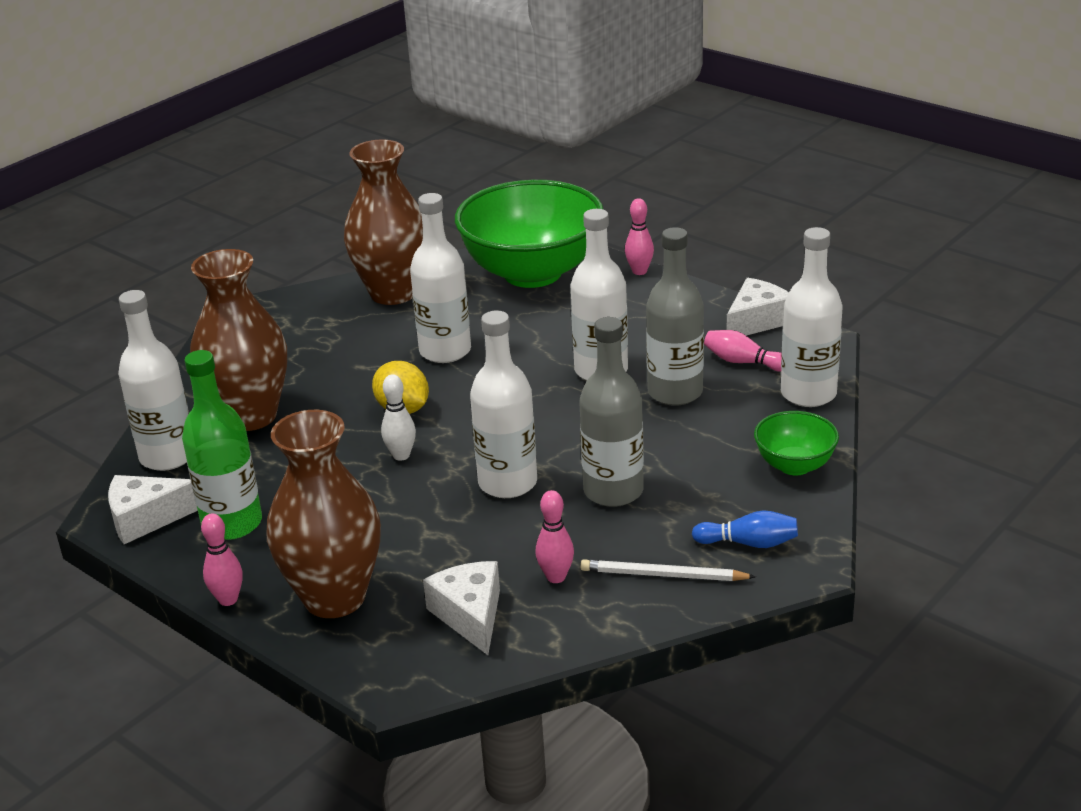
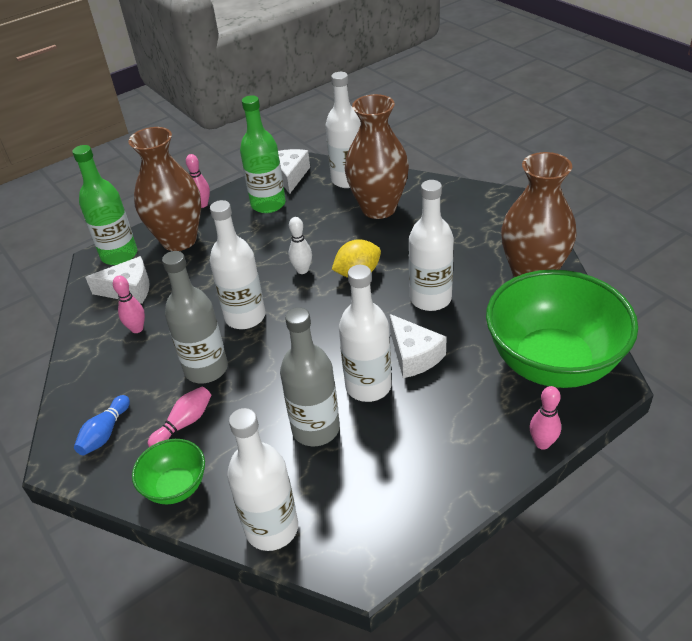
camera: 105 degrees right, 10 degrees up
white pencil [580,559,756,581] -> none
pink bowling pin [704,330,782,372] -> pink bowling pin moved to [148,386,211,447]
white cheese [727,278,789,336] -> white cheese moved to [389,314,447,378]
none -> green bottle [72,145,137,265]

